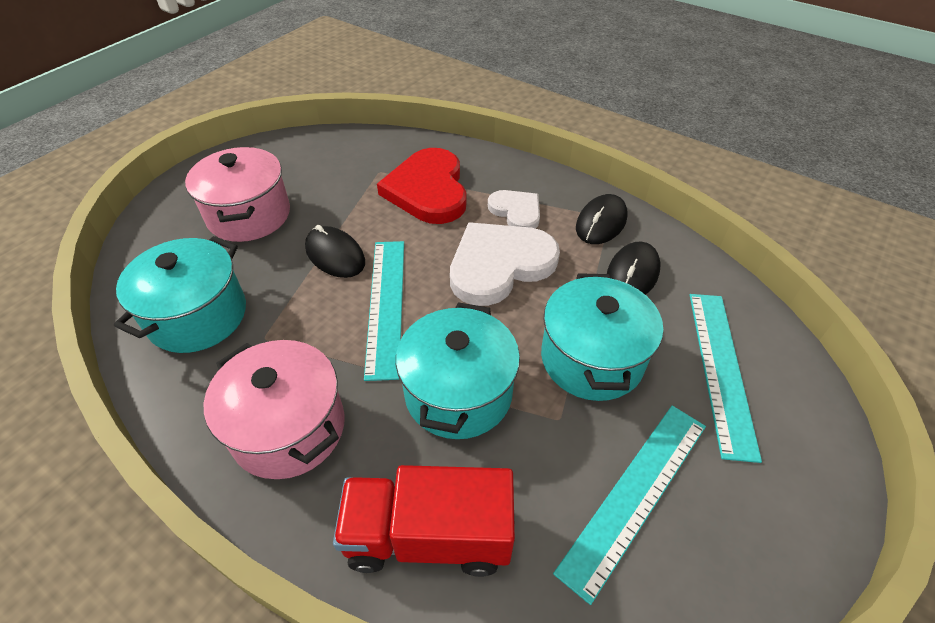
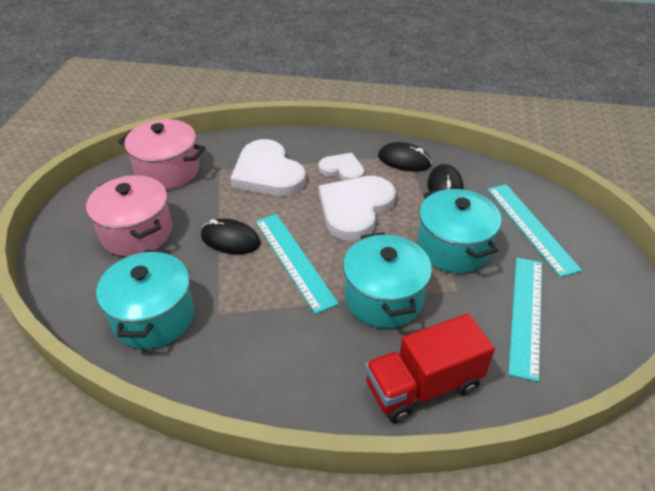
camera: 25 degrees left, 5 degrees down
pink pot [204,340,345,479] -> pink pot moved to [118,119,205,189]
red heart [377,148,467,224] -> white heart [230,139,306,196]
black mouse [576,194,628,244] -> black mouse turned 75 degrees counterclockwise [378,142,432,172]

